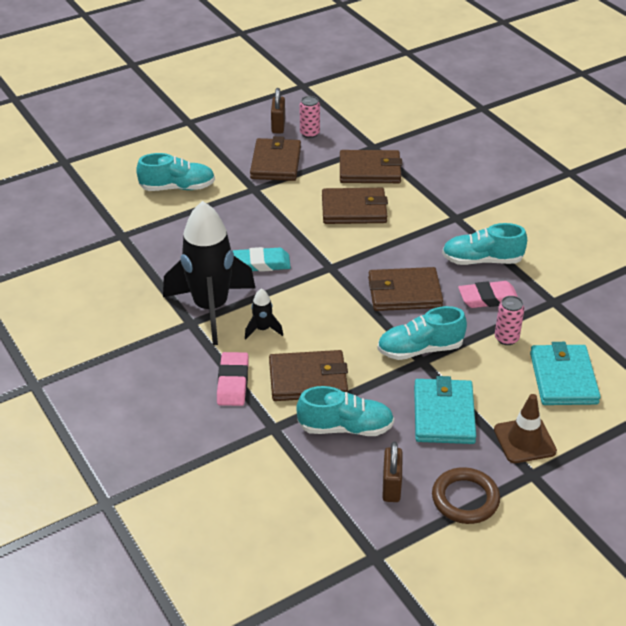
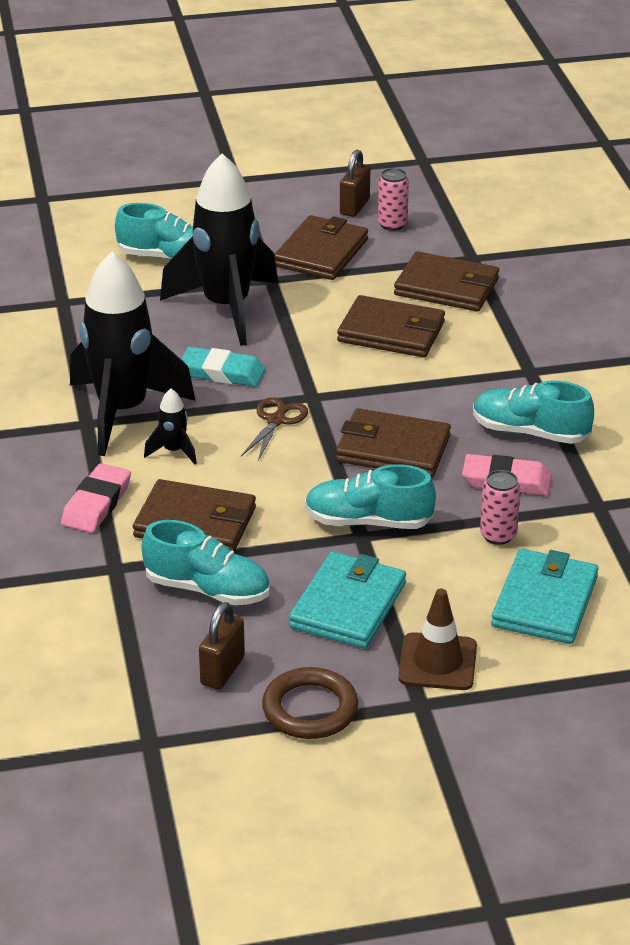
camera: 20 degrees right, 5 degrees down
none -> black rocket [160,153,278,346]
none -> brown scissors [241,397,308,461]

